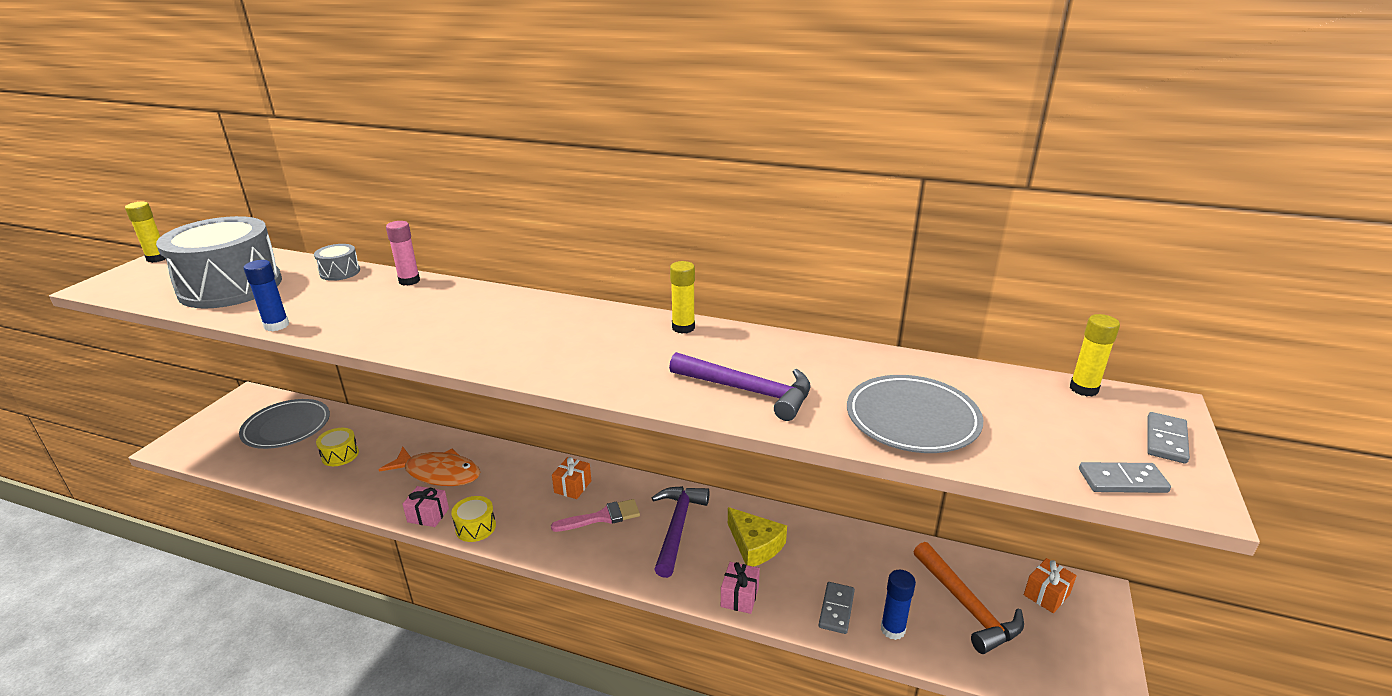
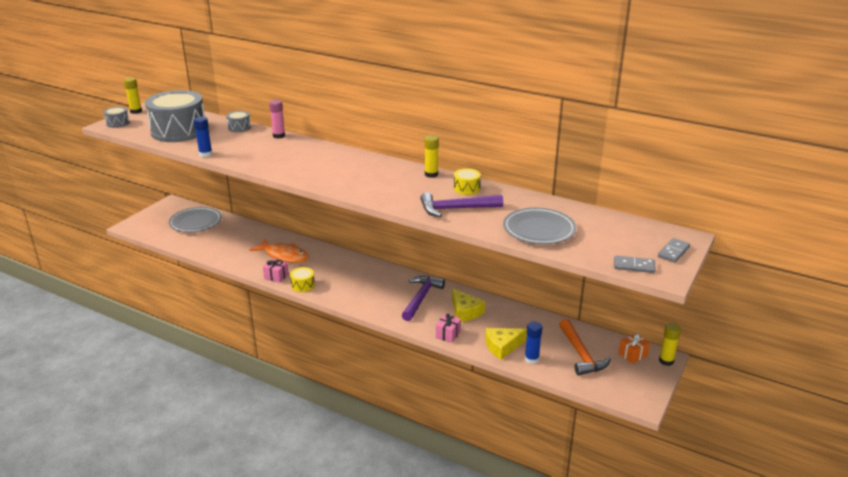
camera: 10 degrees right, 0 degrees up
yellow drum [316,428,359,466] -> yellow drum moved to [454,168,481,195]
pink brush [551,499,640,532] -> none
orange gift [552,457,591,499] -> none
purple hammer [669,352,811,421] -> purple hammer turned 135 degrees clockwise [420,192,503,217]
grey domino [819,582,855,634] -> yellow cheese [485,328,527,360]
yellow glue stick [1070,314,1120,396] -> yellow glue stick moved to [659,323,681,366]
none -> grey drum [104,107,130,128]

